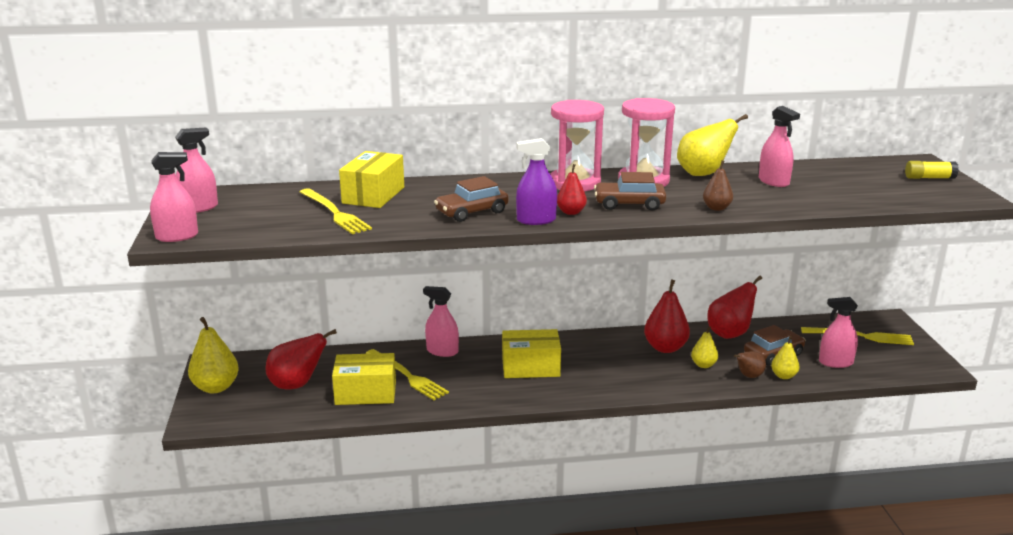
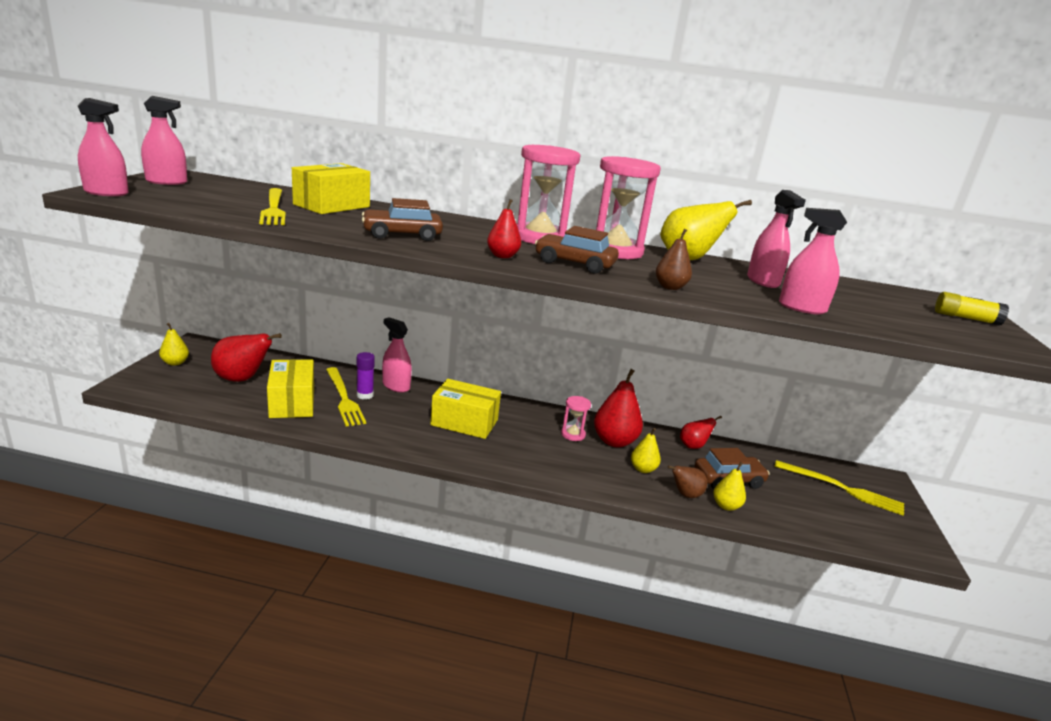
camera: 15 degrees right, 0 degrees up
yellow pear [188,317,239,393] -> yellow pear [159,323,189,366], size x0.57
yellow box [332,353,396,405] -> yellow box turned 60 degrees clockwise [267,359,314,418]
purple spray bottle [516,138,557,225] -> none
red pear [707,275,762,339] -> red pear [680,416,722,449], size x0.57
pink spray bottle [819,297,858,368] -> pink spray bottle moved to [779,208,847,314]
none -> purple glue stick [357,352,375,400]
none -> pink hourglass [561,396,591,441]

